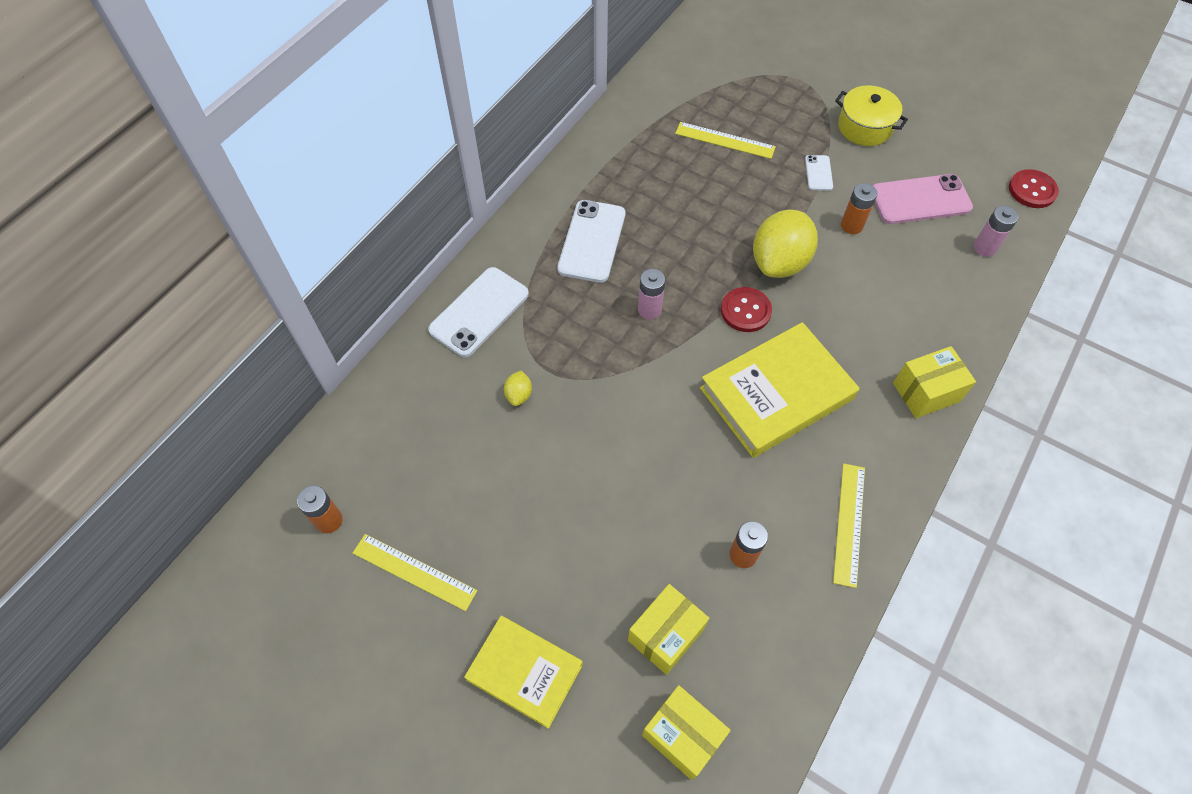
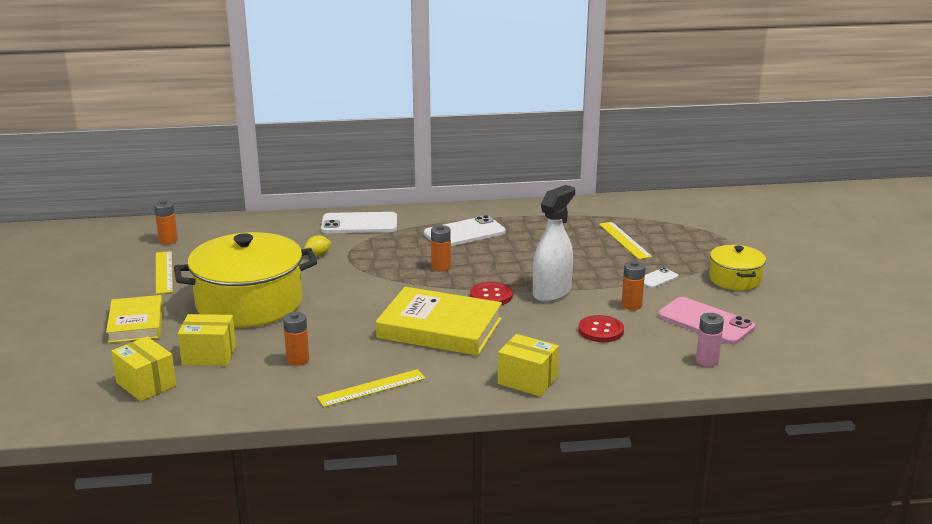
camera: 50 degrees right, 35 degrees down
pink battery [638,269,665,319] -> orange battery [431,225,451,272]
yellow box [642,685,731,780] -> yellow box turned 45 degrees counterclockwise [111,337,176,401]
yellow lemon [753,210,818,278] -> white spray bottle [533,185,575,302]
red button [1009,169,1059,208] -> red button moved to [578,315,624,342]
none -> yellow pot [174,232,317,327]

